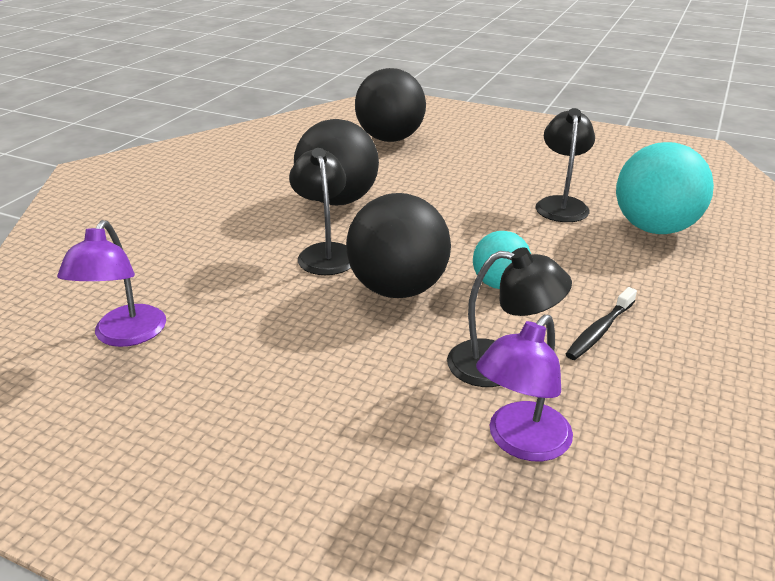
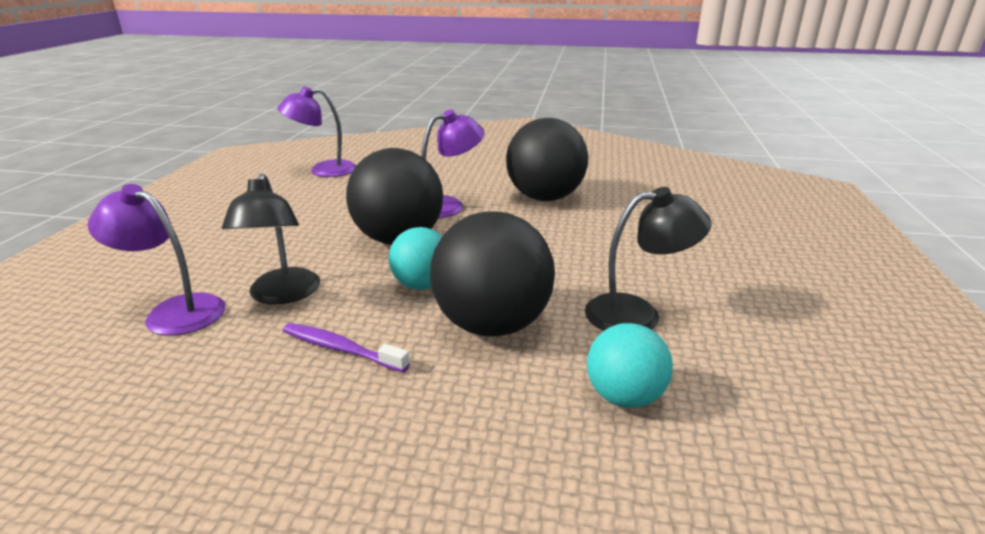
camera: 75 degrees right, 5 degrees down
black lamp [289,148,351,275] -> purple lamp [421,109,485,218]
black ball [355,68,426,142] -> black ball moved to [430,211,555,336]
black toothbrush [566,287,637,360] -> purple toothbrush [283,323,410,372]
turquoise ball [616,142,714,234] -> turquoise ball [587,323,673,408], size x0.57

